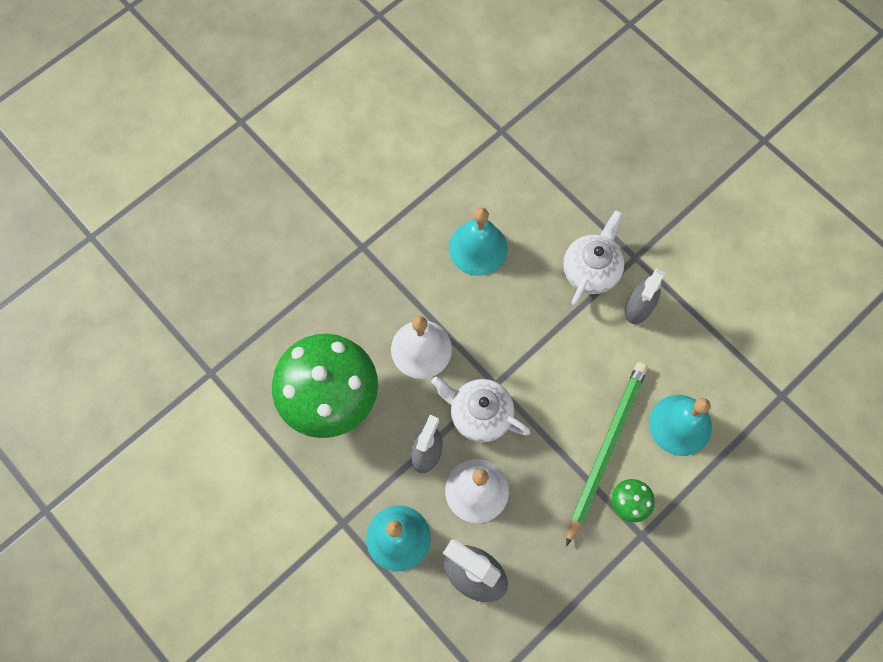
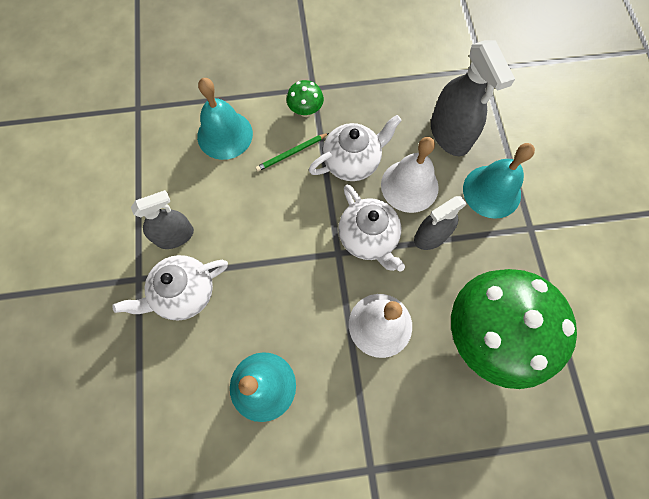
camera: 145 degrees left, 0 degrees up
green pencil [566,362,648,546] -> green pencil [255,133,329,172], size x0.46
none -> white teapot [309,115,402,181]

